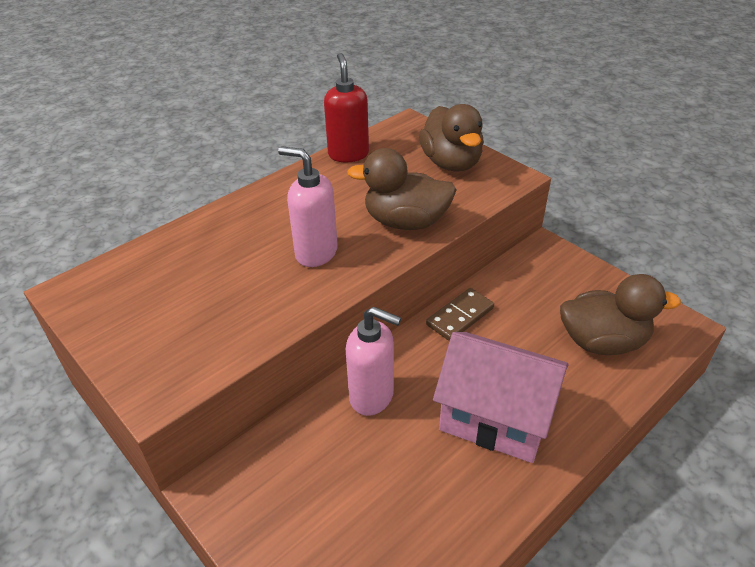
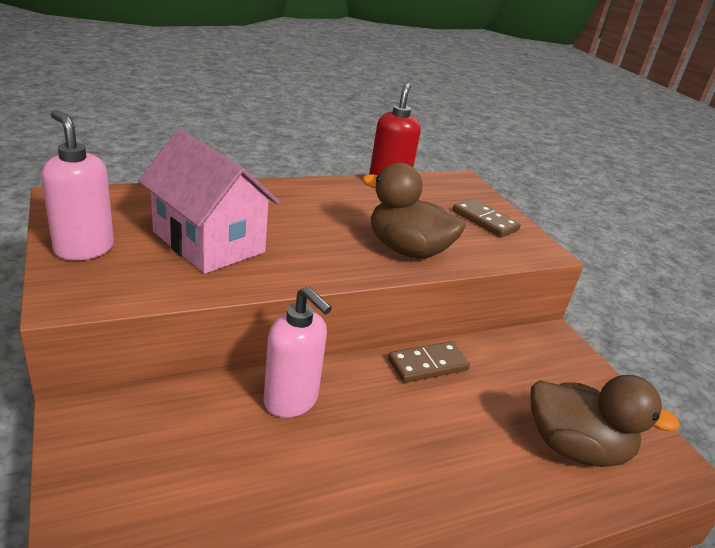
camera: 15 degrees right, 10 degrees down
pink soap dispenser [278,146,338,267] -> pink soap dispenser moved to [41,110,114,260]
brown duck [419,104,484,172] -> brown domino [453,199,521,238]
pink house [433,332,569,463] -> pink house moved to [138,129,280,274]

